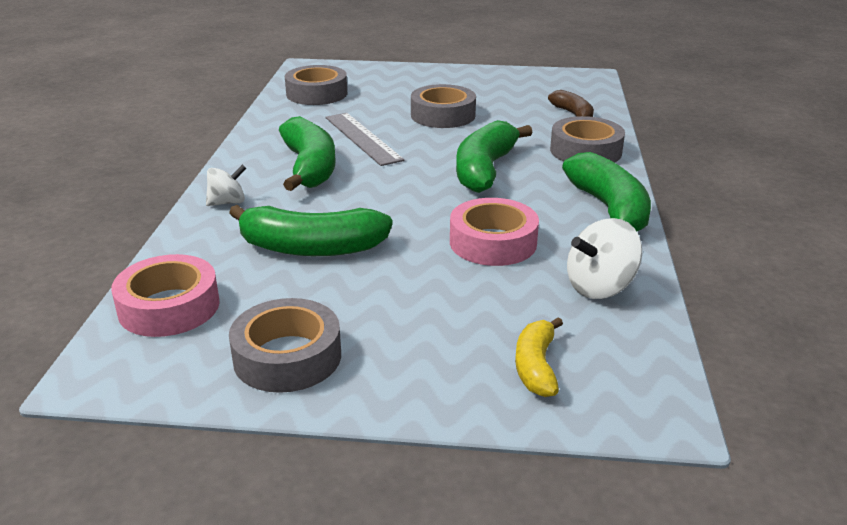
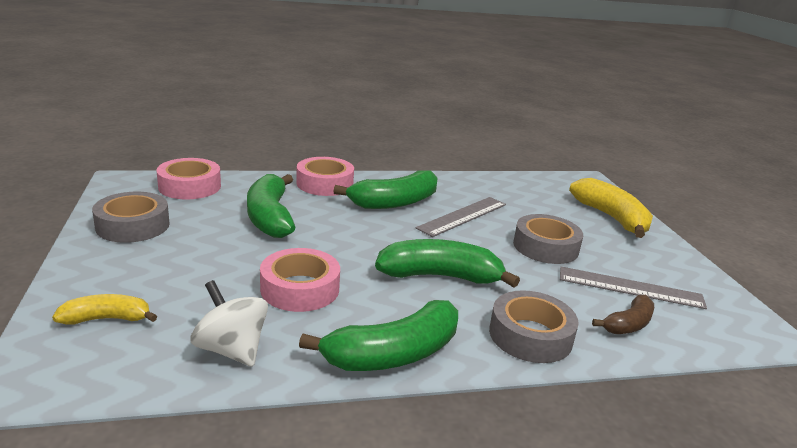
camera: 70 degrees right, 5 degrees down
white spinning top [206,165,247,206] -> pink tape [296,157,354,196]
grey tape [285,65,347,105] -> none
none -> grey ruler [560,267,707,309]
none -> yellow banana [569,178,653,238]

